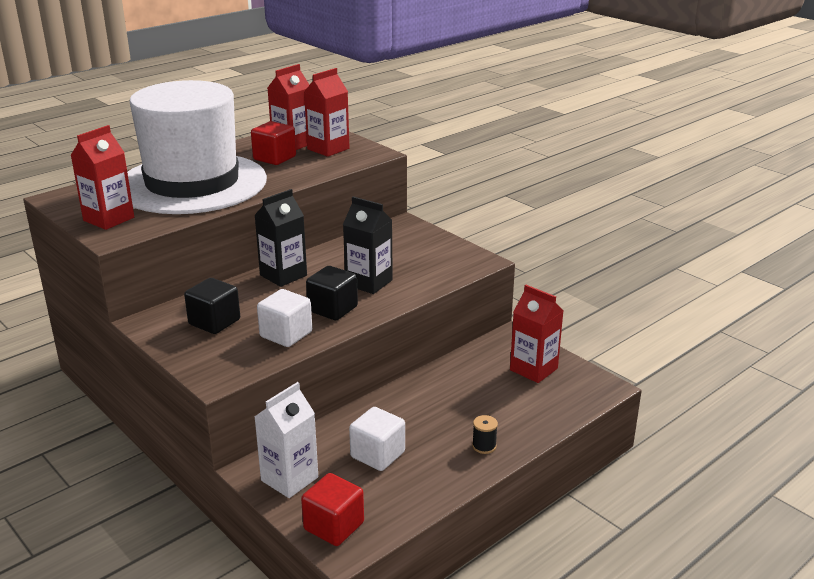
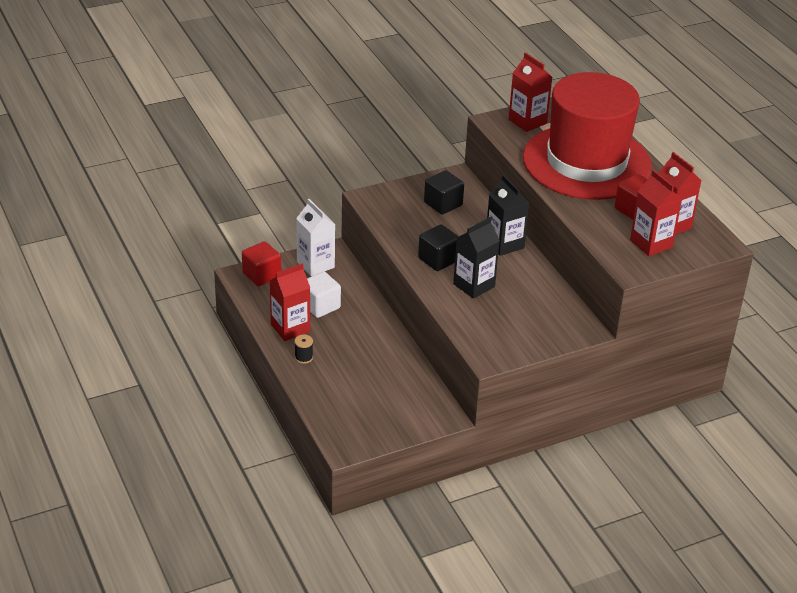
camera: 105 degrees right, 10 degrees up
white hat [127,80,267,214] -> red hat [523,72,652,200]
white cube [257,289,312,347] -> none
red carton [510,285,564,383] -> red carton moved to [269,263,310,341]

